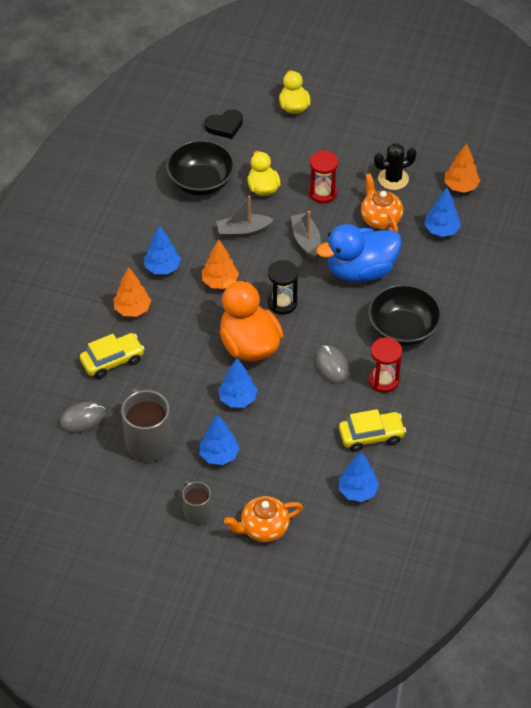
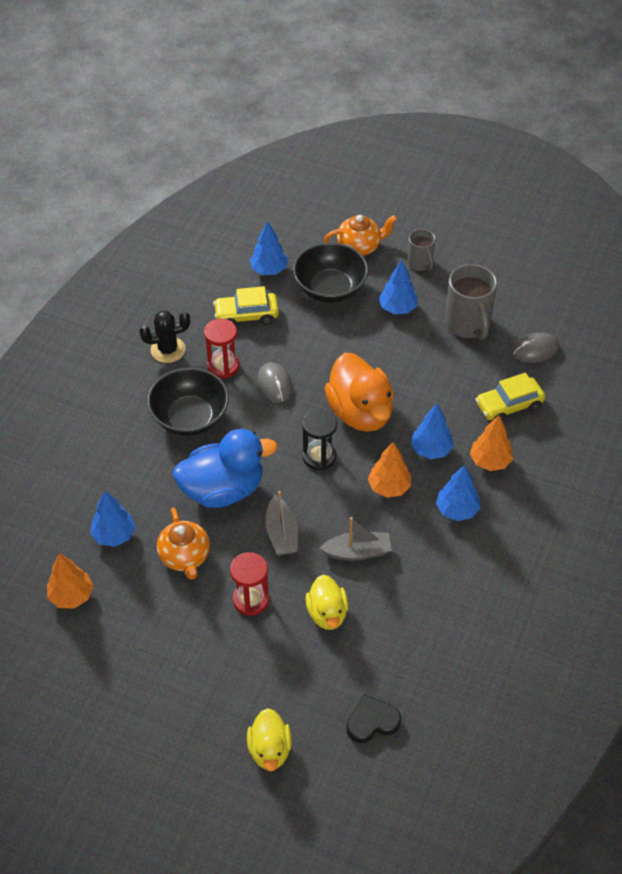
camera: 175 degrees left, 0 degrees up
black bowl [166,140,235,196] -> black bowl moved to [293,242,368,303]
blue tree [218,358,258,407] -> blue tree moved to [411,404,454,460]
black cactus [374,143,417,190] -> black cactus moved to [139,310,190,363]

